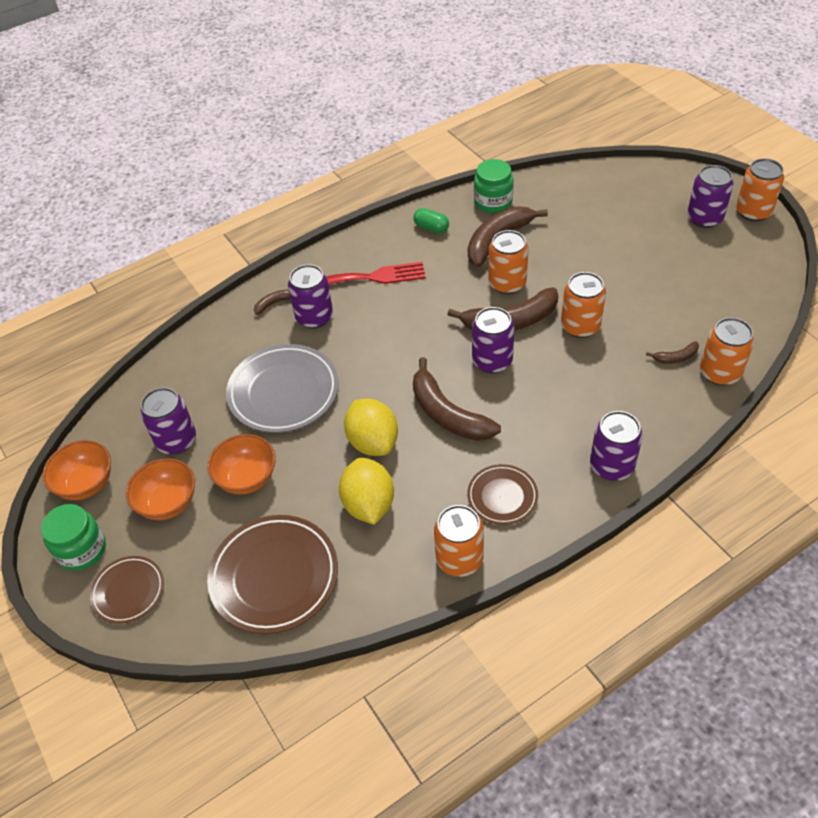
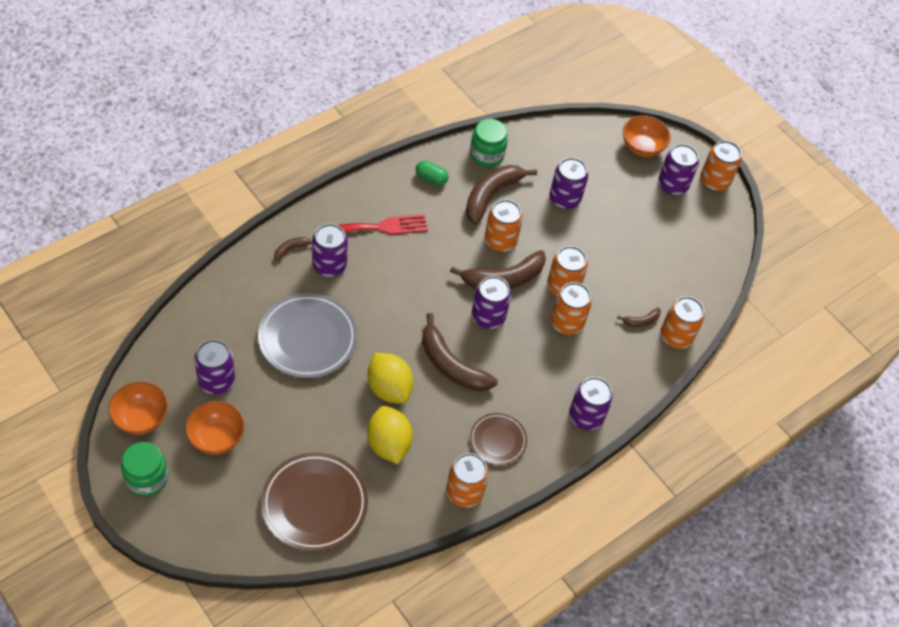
camera: 15 degrees left, 5 degrees up
brown plate [90,556,164,624] -> none
orange bowl [207,434,276,495] -> orange bowl moved to [623,116,671,157]
none -> purple can [550,158,588,209]
none -> orange can [551,282,592,335]

